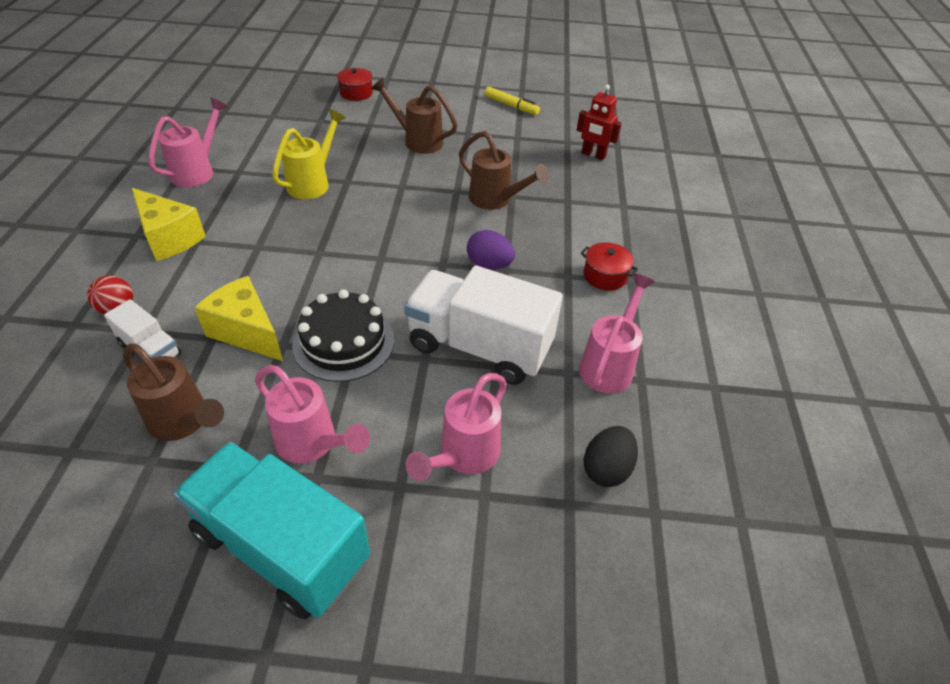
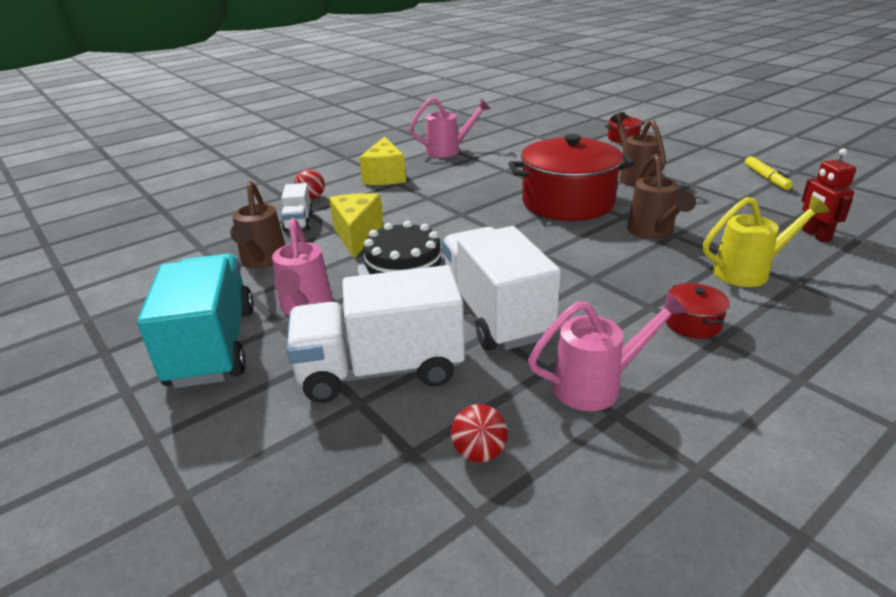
camera: 50 degrees right, 15 degrees down
yellow watering can [272,109,346,199] -> yellow watering can moved to [703,196,829,287]
pink watering can [405,373,507,481] -> white truck [286,265,465,403]
purple egg [467,230,515,269] -> none
black egg [584,426,638,487] -> red ball [451,404,508,462]
none -> red pot [508,134,635,221]

